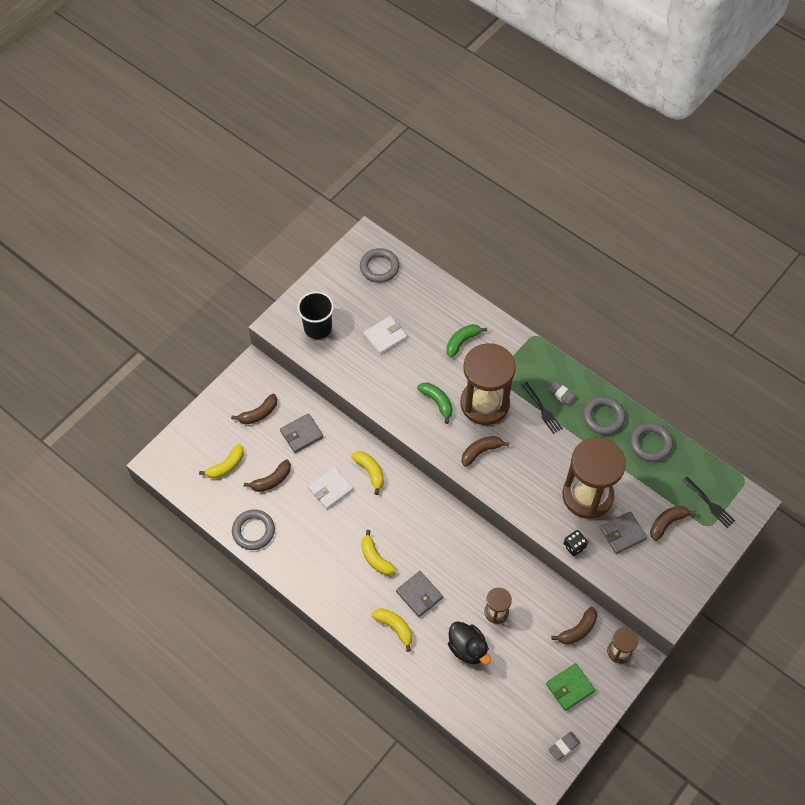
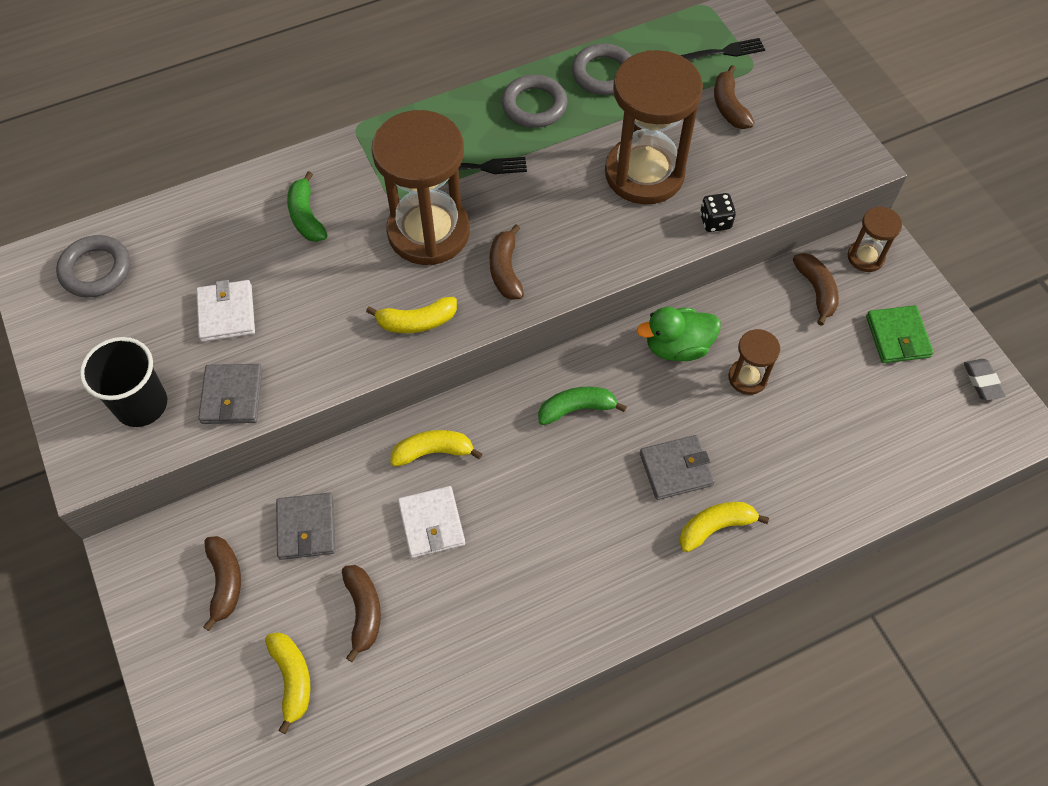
camera: 65 degrees left, 0 degrees up
grey ring [232,510,275,550] -> none
yellow banana [361,530,396,575] -> yellow banana moved to [366,297,457,333]
green banana [417,382,453,424] -> green banana moved to [538,387,627,425]
black duck [448,621,491,664] -> none
grey eraser [548,381,578,407] -> none
grey wallet [600,511,647,554] -> grey wallet moved to [198,364,263,424]
none -> green duck [637,307,721,361]

